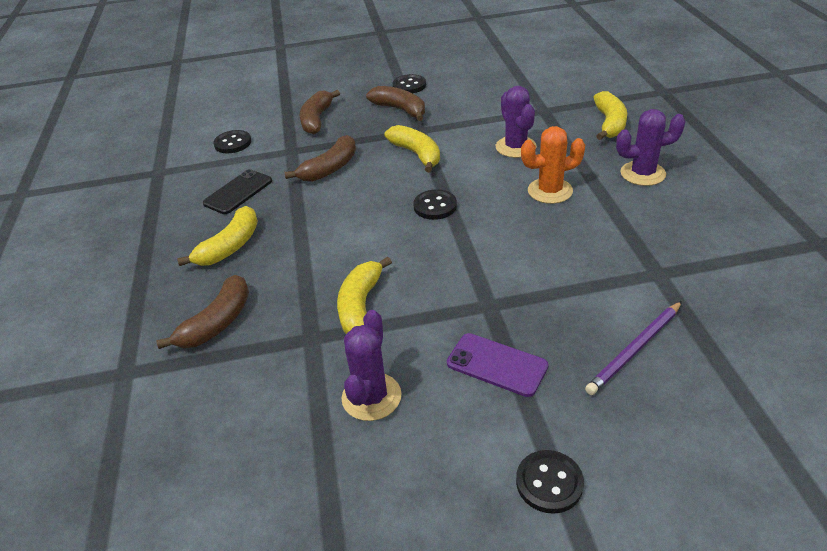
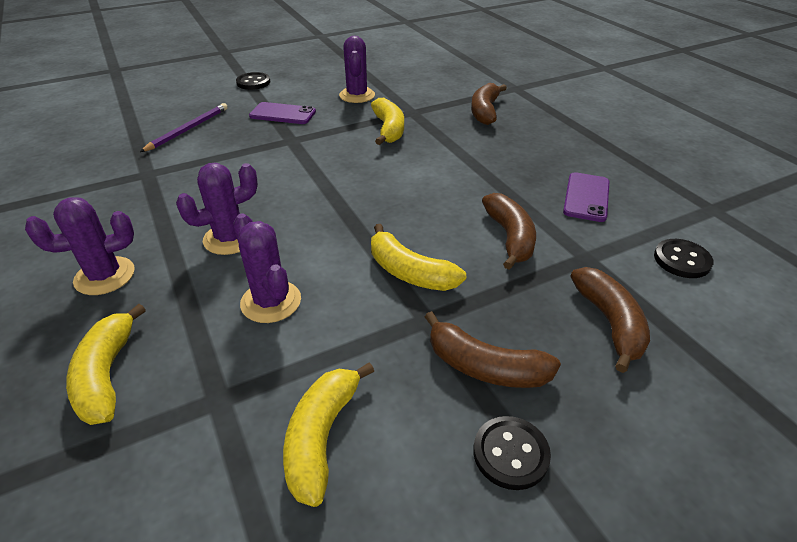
camera: 160 degrees right, 0 degrees up
yellow banana [177,206,258,266] -> yellow banana moved to [283,362,374,507]
black phone [203,169,272,214] -> purple phone [563,172,610,222]
brown banana [285,135,356,182] -> brown banana turned 150 degrees clockwise [482,193,536,270]
black button [413,189,457,220] -> none
orange cactus [521,126,585,204] -> purple cactus [176,163,258,255]

